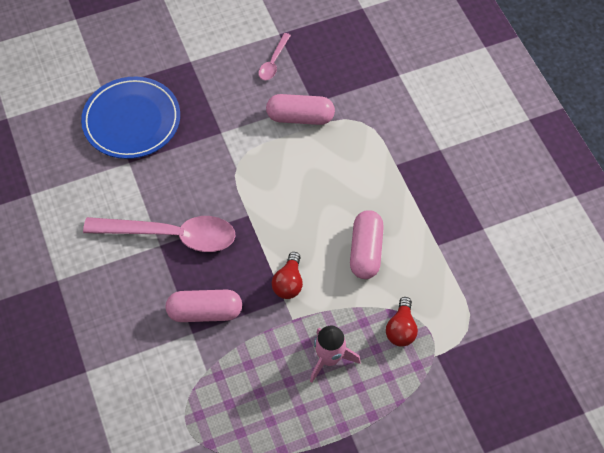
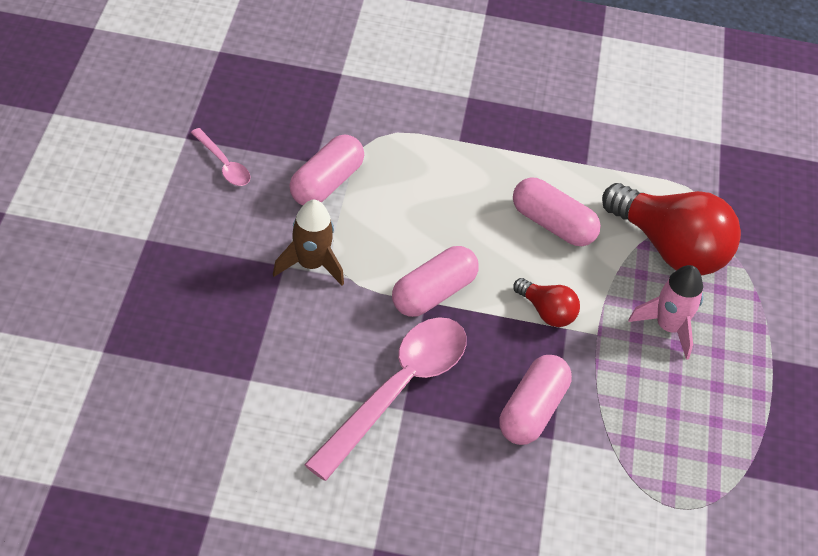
camera: 65 degrees left, 10 degrees down
blue plate [81,77,180,159] -> none
red light bulb [386,297,418,347] -> red light bulb [602,183,741,275], size x2.06
none -> brown rocket [273,200,344,286]
none -> pink capsule [392,246,479,317]

